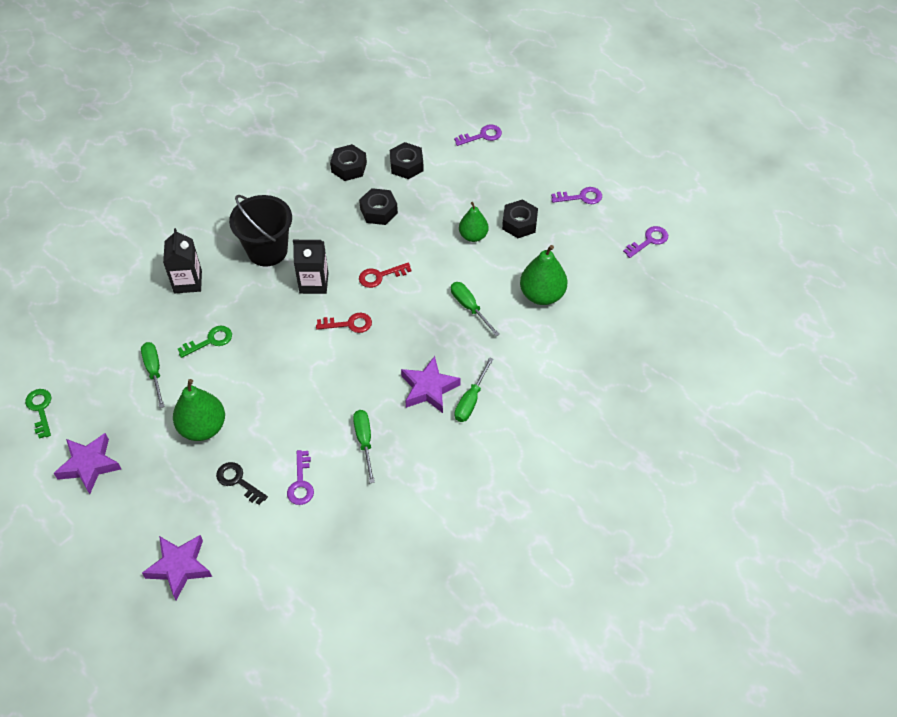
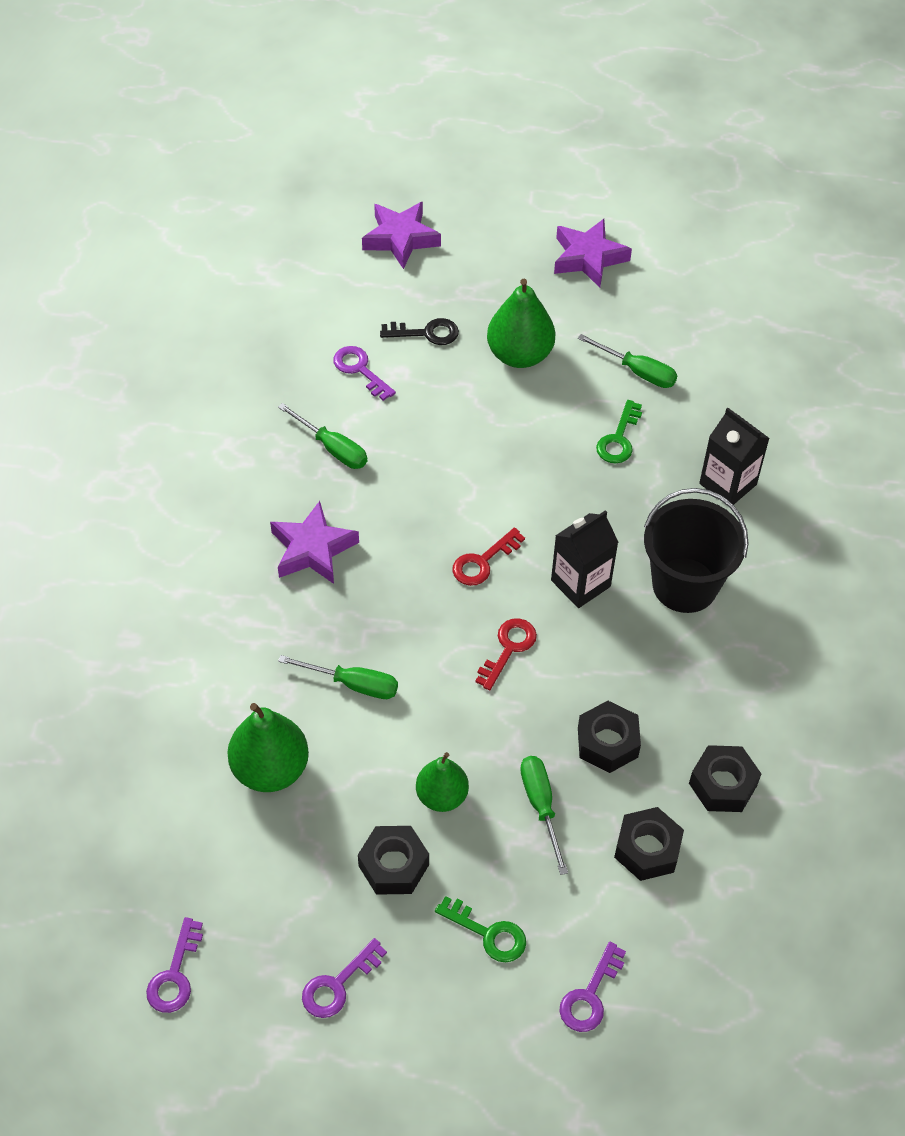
camera: 140 degrees right, 0 degrees up
green key [25,389,51,439] -> green key moved to [435,896,526,962]
green screwdriver [455,357,494,422] -> green screwdriver moved to [520,756,568,875]

